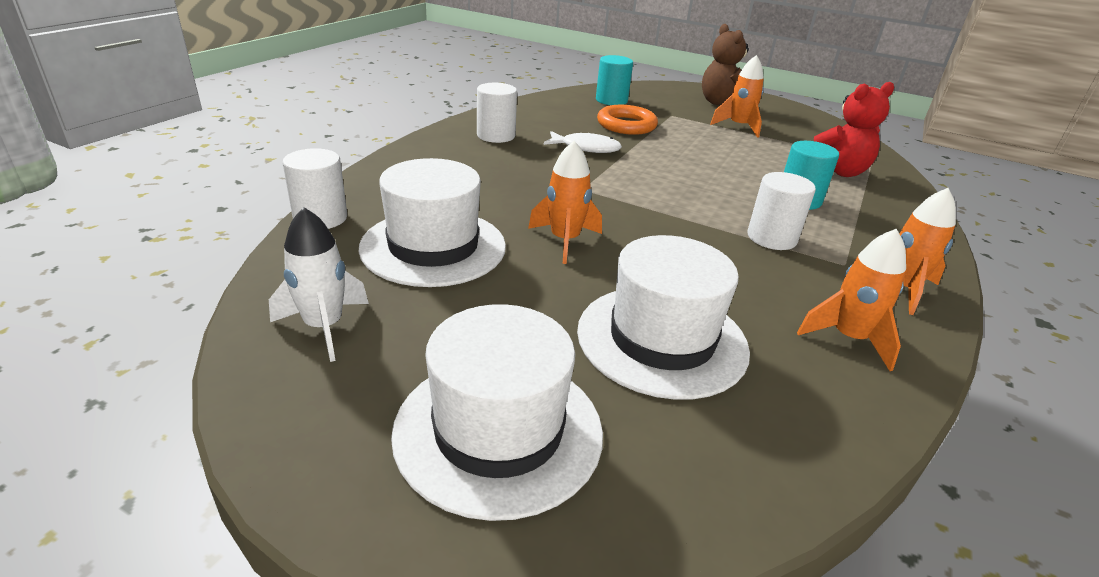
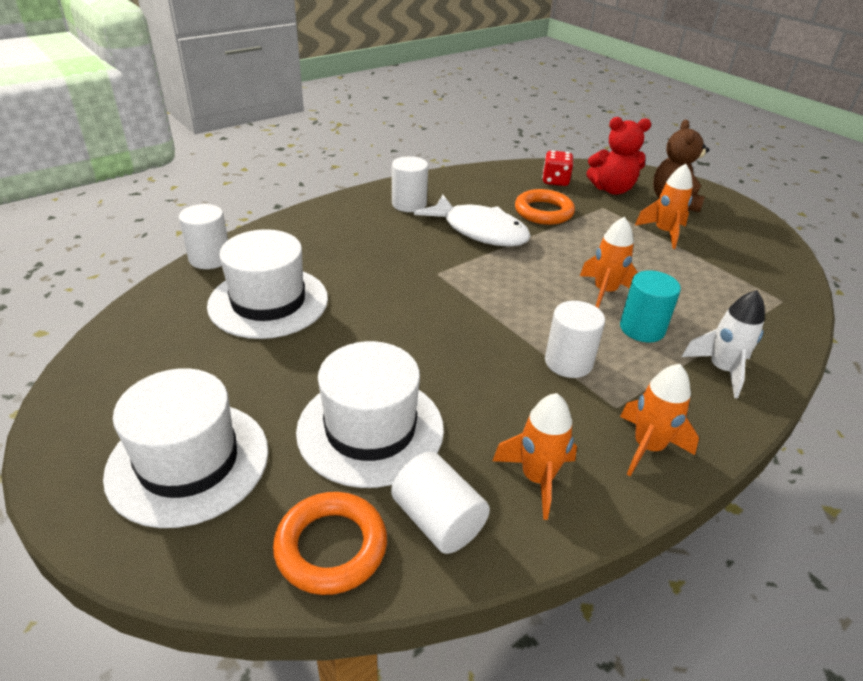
camera: 25 degrees right, 5 degrees up
white rocket [269,207,369,362] -> white rocket moved to [682,290,765,398]
orange rocket [528,141,602,264] -> orange rocket moved to [580,217,638,308]
white fish [544,131,622,153] -> white fish [414,195,531,247], size x1.65
turquoise cylinder [596,55,633,105] -> red dice [542,150,574,186]
red teddy bear [814,82,894,177] -> red teddy bear moved to [586,117,651,195]
none -> orange ring [273,492,387,595]
none -> white cylinder [391,452,490,554]

